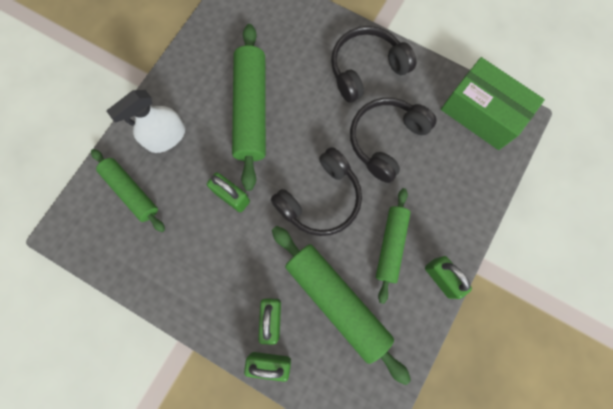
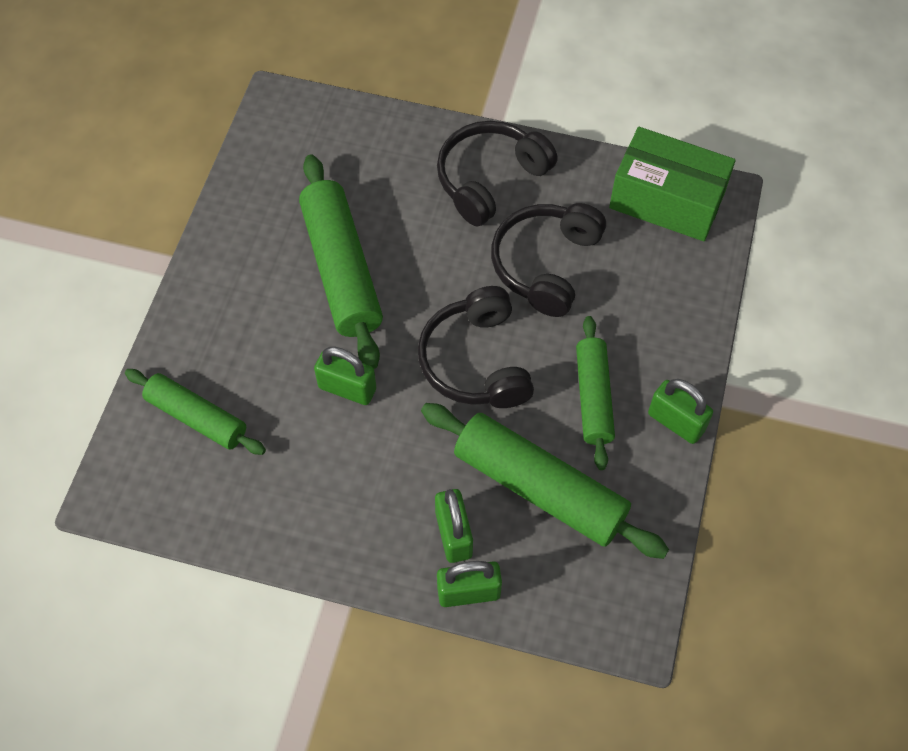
camera: 15 degrees left, 15 degrees down
white spray bottle [107,90,185,153] -> none
black headphones [271,147,362,236] -> black headphones turned 135 degrees clockwise [418,286,534,408]

